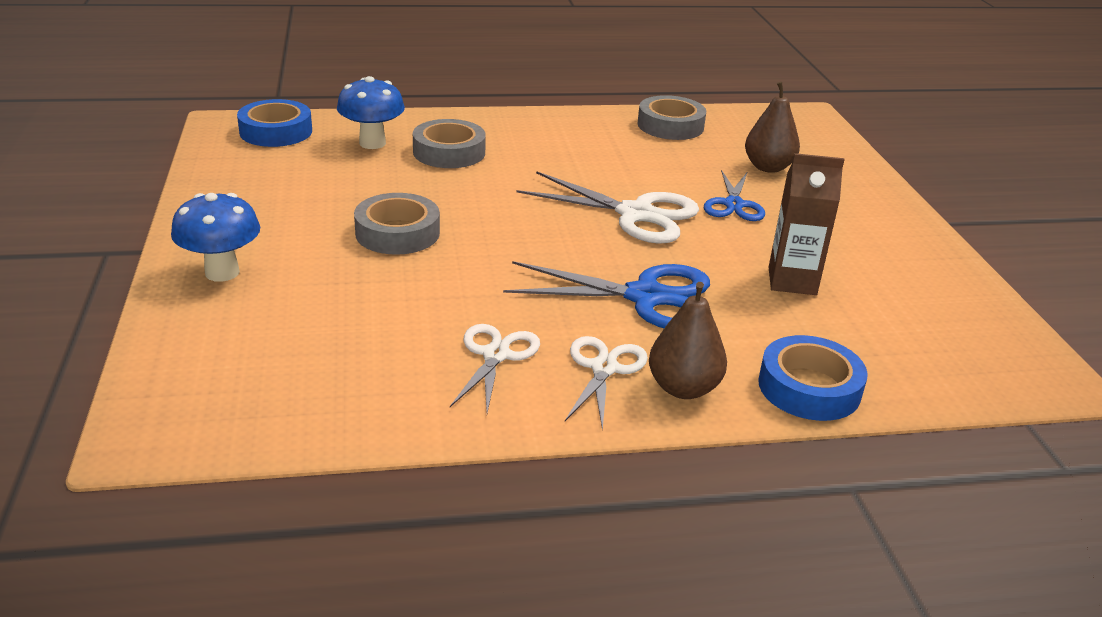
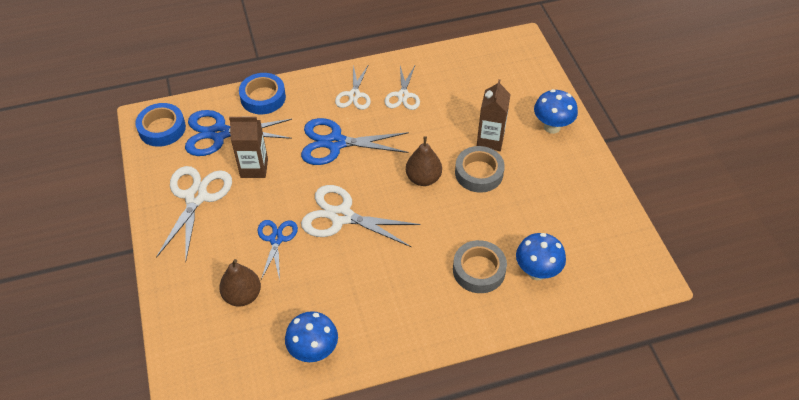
camera: 175 degrees right, 20 degrees up
blue tape [237,99,312,147] -> blue tape moved to [135,103,186,147]
grey tape [637,95,706,140] -> blue mushroom [285,311,338,362]
brown pear [649,282,727,399] -> brown pear moved to [406,136,442,186]
none -> white scissors [156,166,232,262]
none -> blue scissors [185,110,292,156]
none -> brown carton [477,79,511,151]

